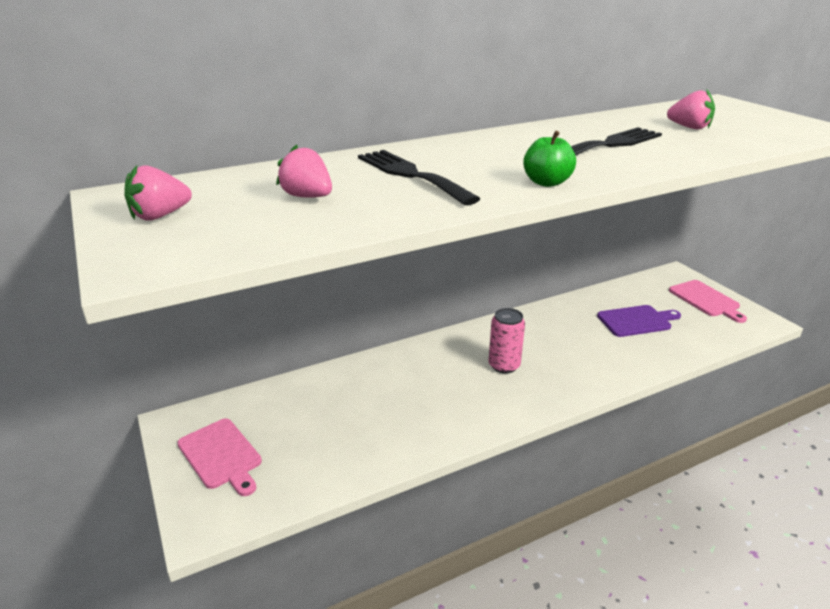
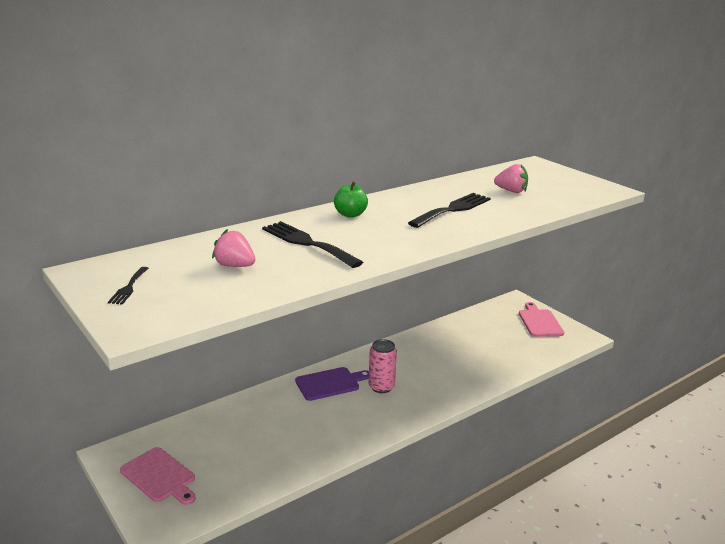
camera: 10 degrees left, 5 degrees down
pink strawberry [124,165,192,221] -> black fork [108,267,149,305]
green apple [523,131,576,187] -> green apple moved to [334,181,368,218]
purple cutting board [597,305,681,337] -> purple cutting board moved to [295,367,369,401]
pink cutting board [669,280,747,323] -> pink cutting board turned 150 degrees counterclockwise [519,302,564,337]

